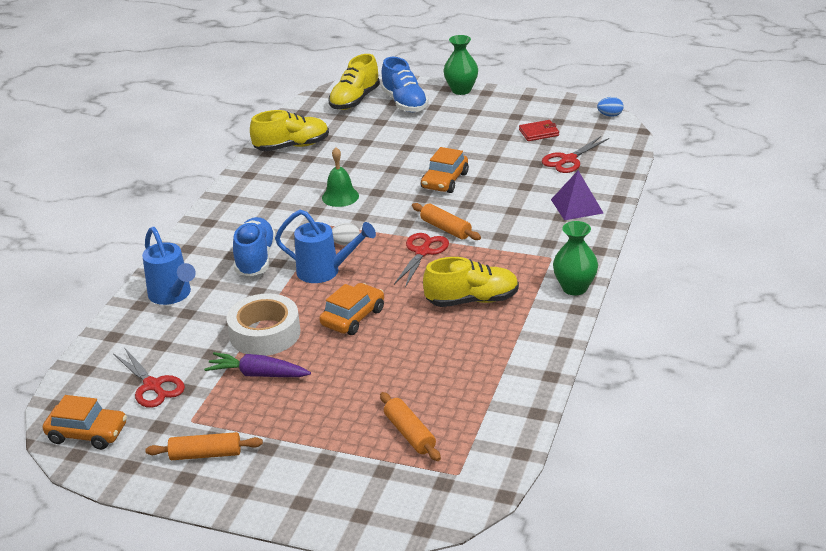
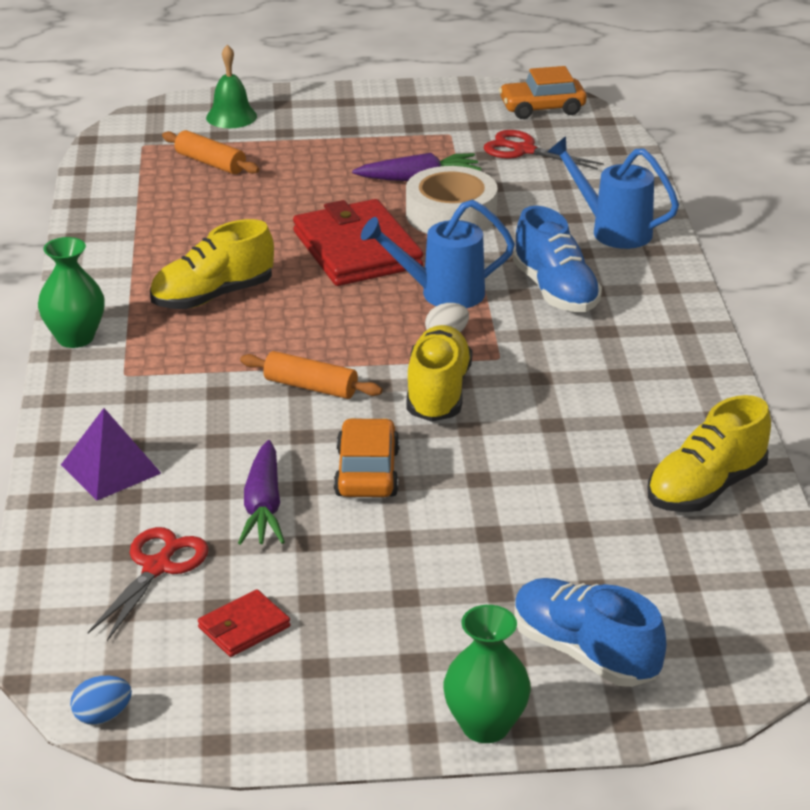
camera: 155 degrees right, 0 degrees up
orange rolling pin [145,432,263,460] -> none
orange car [319,283,384,335] -> red wallet [293,199,423,286]
green bell [322,147,359,207] -> green bell moved to [206,45,257,128]
yellow shoe [328,54,380,110] -> yellow shoe moved to [406,325,472,422]
red scissors [394,233,449,287] -> none
none -> purple carrot [238,440,285,545]

